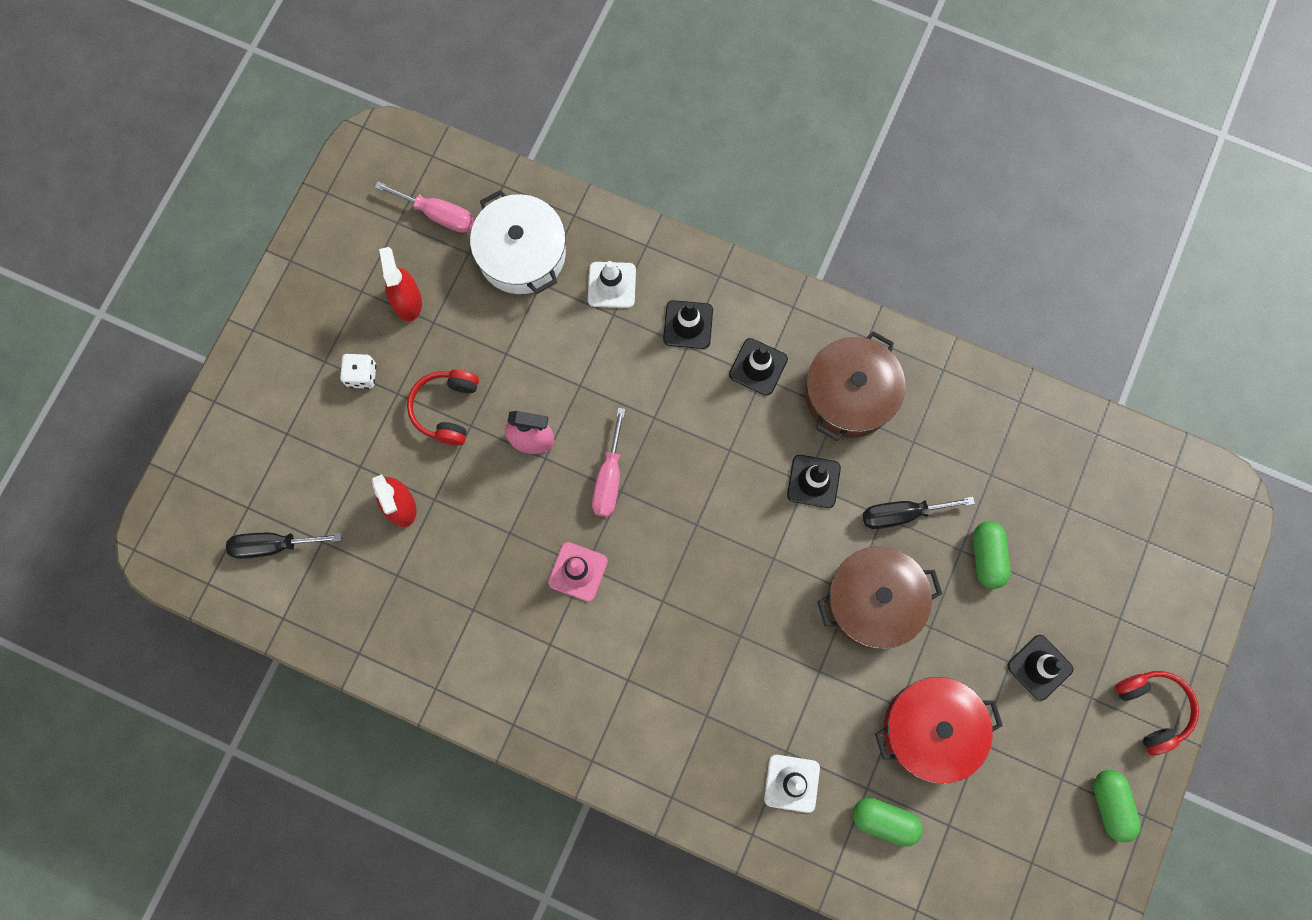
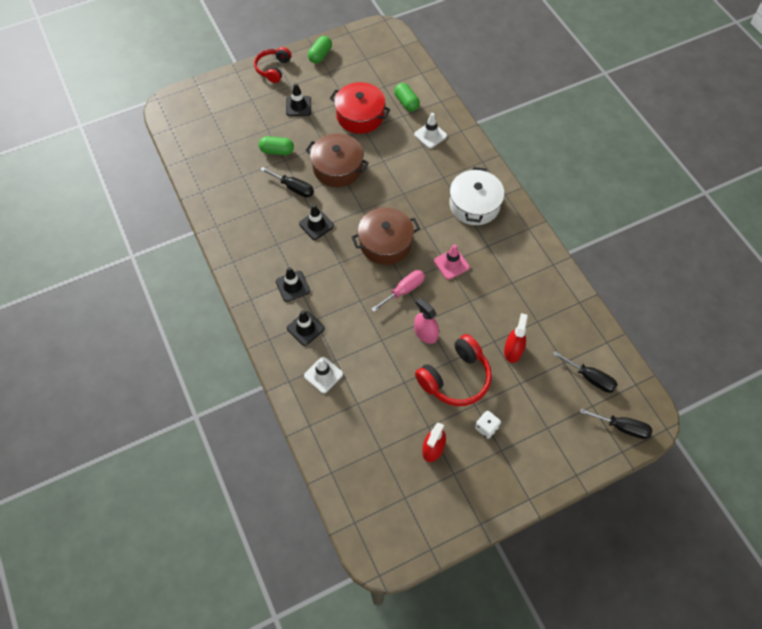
camera: 140 degrees left, 15 degrees down
pink screwdriver [375,181,474,233] -> none
red headphones [407,370,479,446] -> red headphones [415,334,492,406], size x1.50
white pot [470,190,566,294] -> white pot moved to [449,167,504,225]
brown pot [805,331,905,441] -> brown pot moved to [352,207,420,265]
green capsule [973,521,1011,589] -> green capsule turned 60 degrees clockwise [259,136,294,155]
none -> black screwdriver [580,408,652,439]

